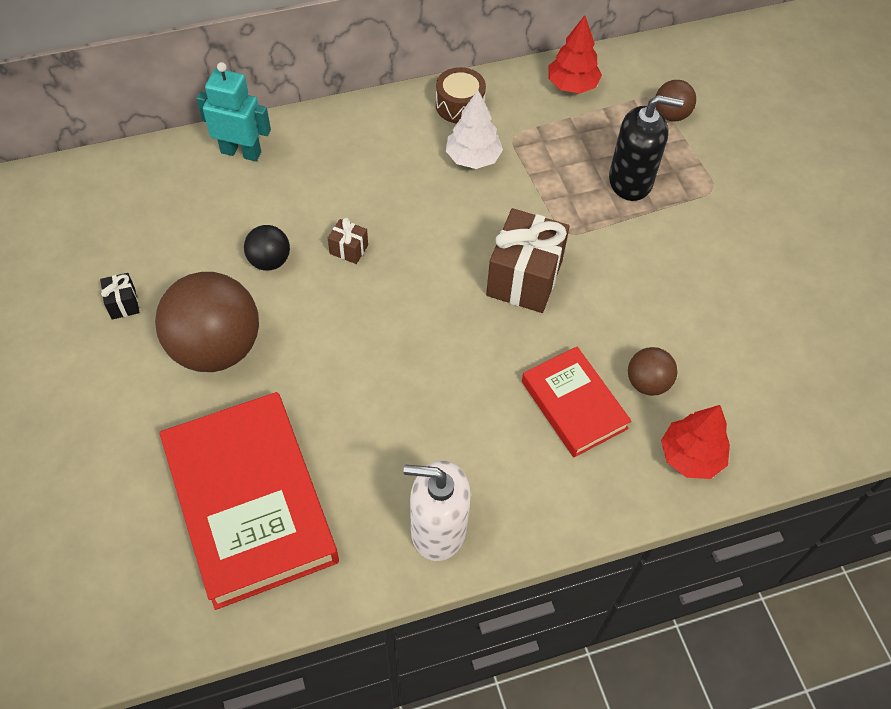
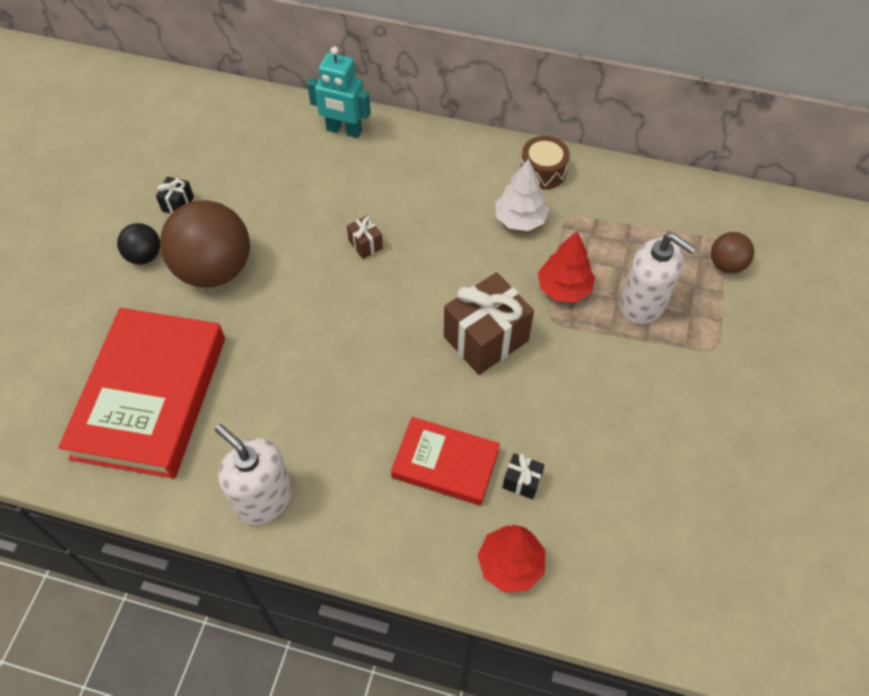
camera: 35 degrees right, 0 degrees up
turquoise robot [196,62,271,161] -> turquoise robot turned 150 degrees clockwise [307,46,371,138]
black ball [244,225,290,270] -> black ball moved to [117,223,160,265]
red book [522,347,632,457] -> red book turned 75 degrees counterclockwise [391,417,500,506]
red tree [548,15,602,94] -> red tree moved to [538,231,595,303]
black soap dispenser [609,95,684,201] -> white soap dispenser [620,233,696,324]
brown ball [628,347,677,396] -> black gift [502,453,545,499]

